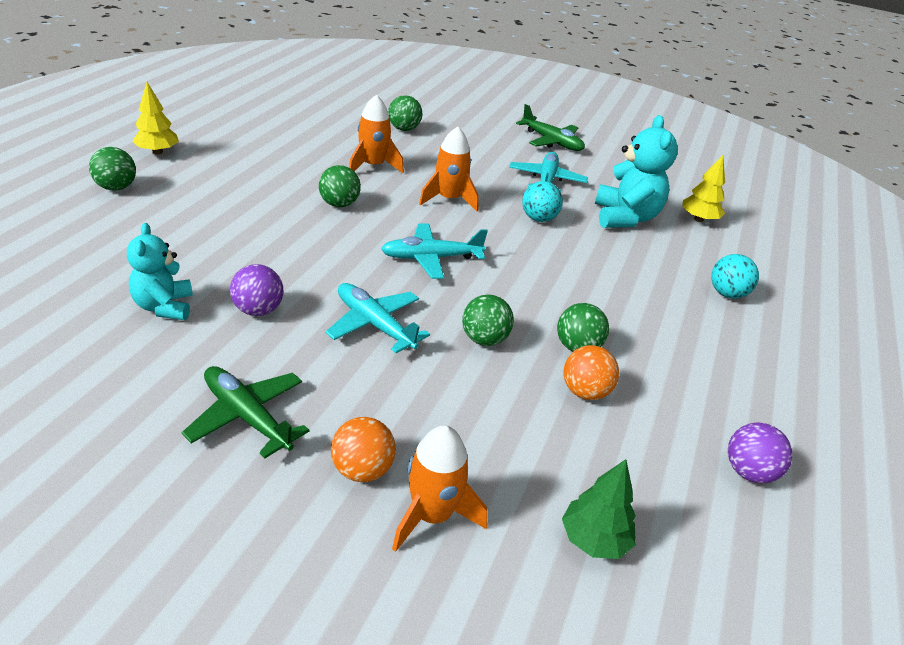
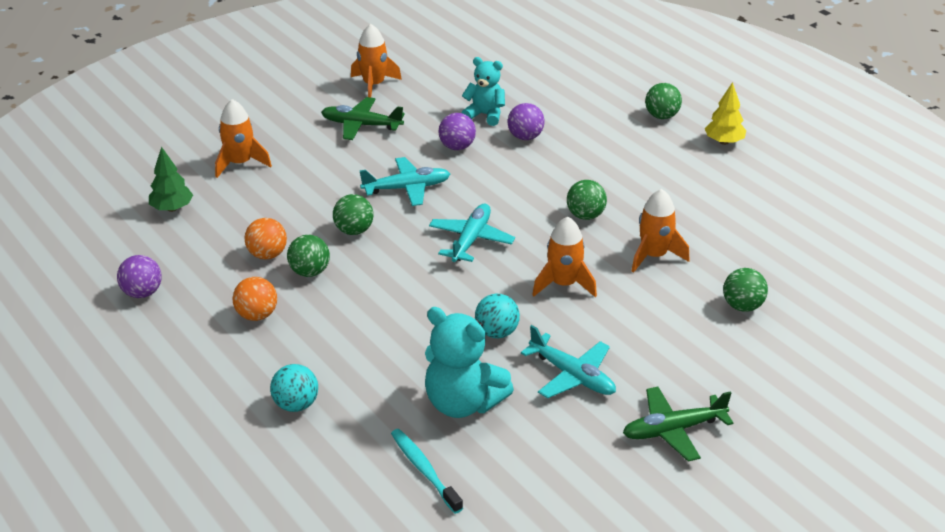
camera: 125 degrees right, 0 degrees up
green plane [182,366,309,458] -> green plane turned 150 degrees counterclockwise [321,97,405,140]
orange ball [331,417,396,482] -> orange ball moved to [233,277,277,321]
yellow tree [682,155,725,222] -> turquoise toothbrush [391,429,463,514]
none -> orange rocket [351,24,402,97]
none -> purple ball [508,103,545,140]

